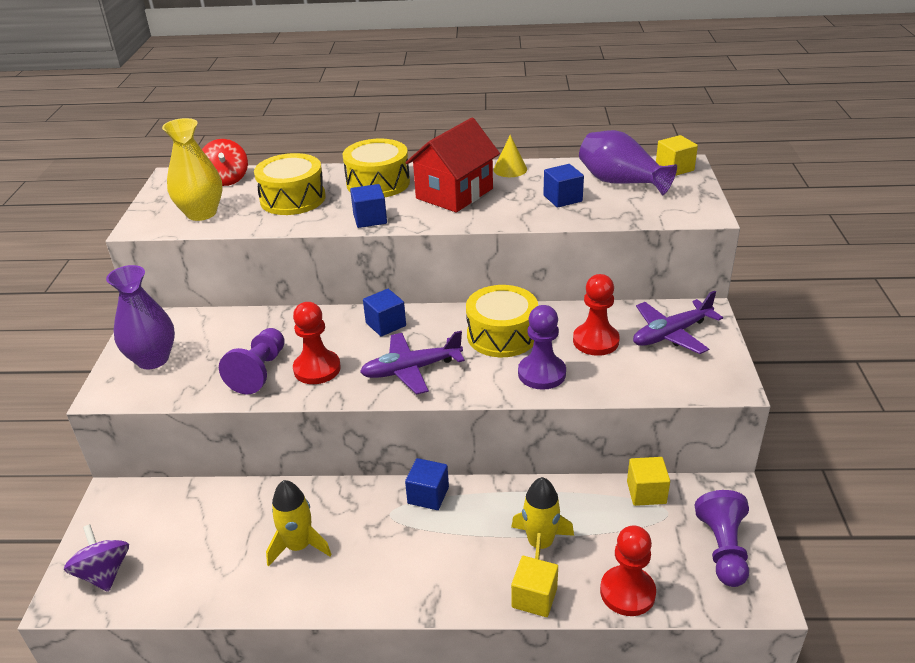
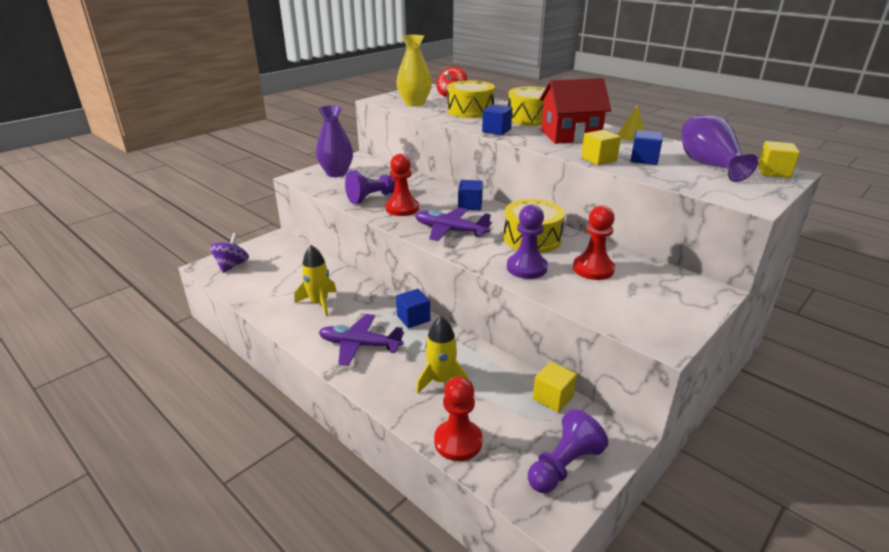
camera: 40 degrees right, 5 degrees down
yellow cube [511,556,558,617] -> yellow cube moved to [581,130,621,165]
purple plane [633,291,723,354] -> purple plane moved to [319,314,404,366]

